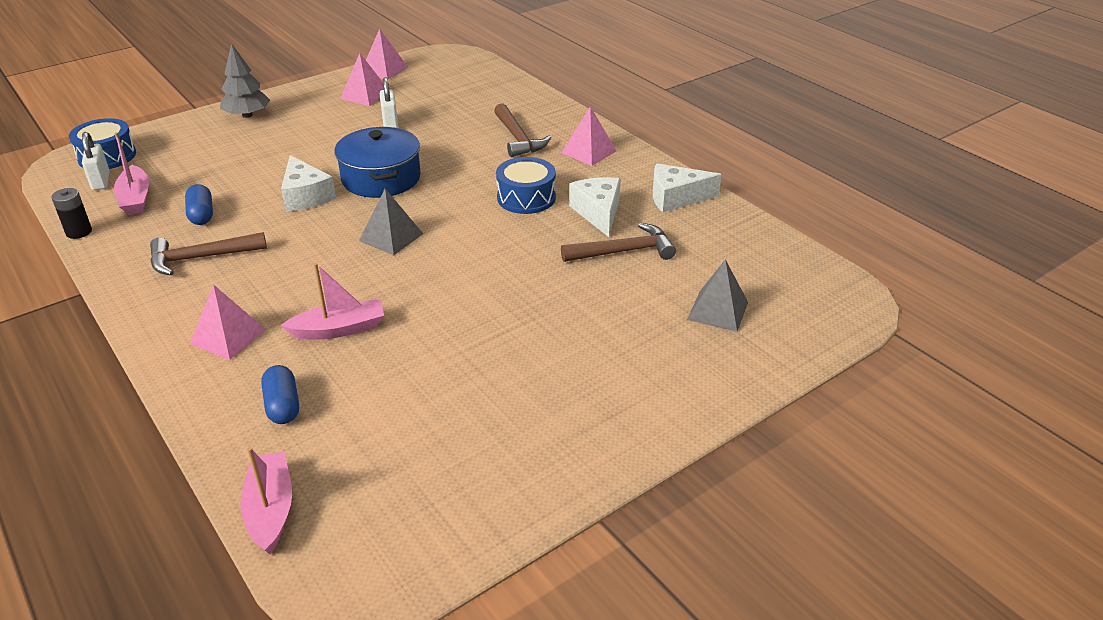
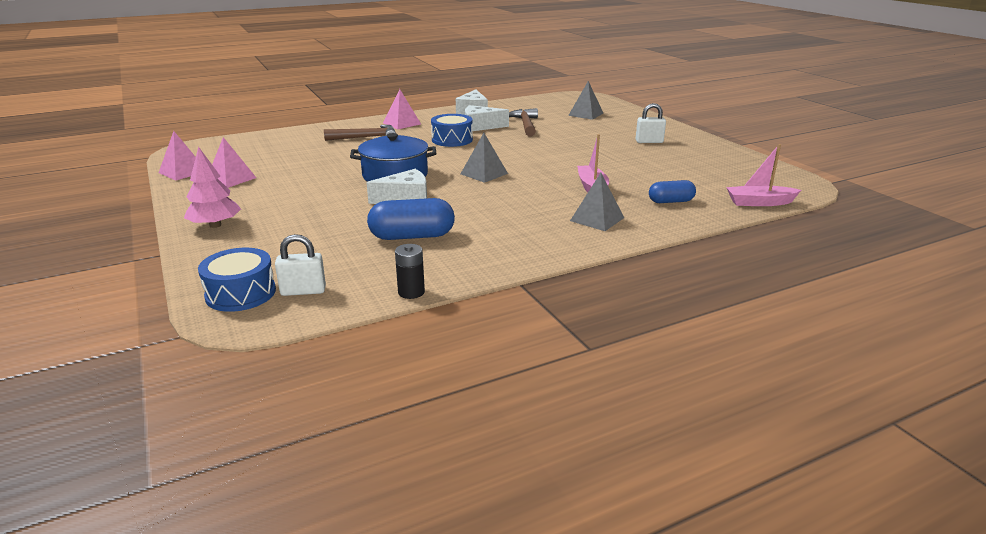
camera: 80 degrees left, 10 degrees down
pink boat [114,133,149,215] -> none
brown hammer [150,232,267,275] -> none
blue capsule [185,184,213,225] -> blue capsule [367,198,455,240], size x1.61
pink pyramid [190,284,266,360] -> grey pyramid [570,173,624,231]
grey tree [220,43,270,118] -> pink tree [184,146,241,228]
white padlock [380,77,398,128] -> white padlock moved to [636,103,666,143]

